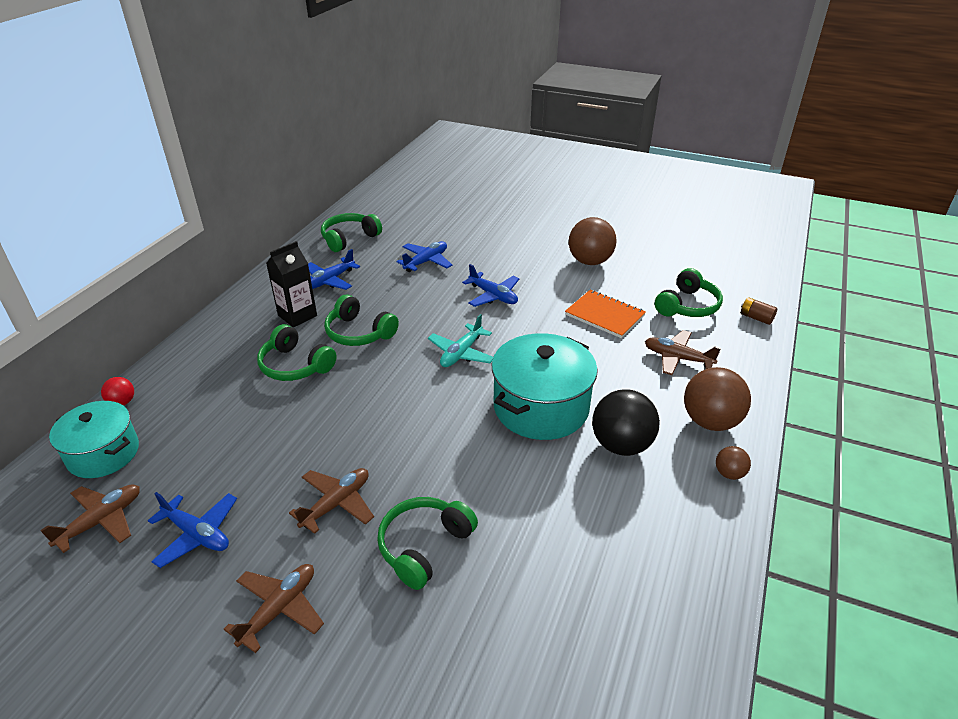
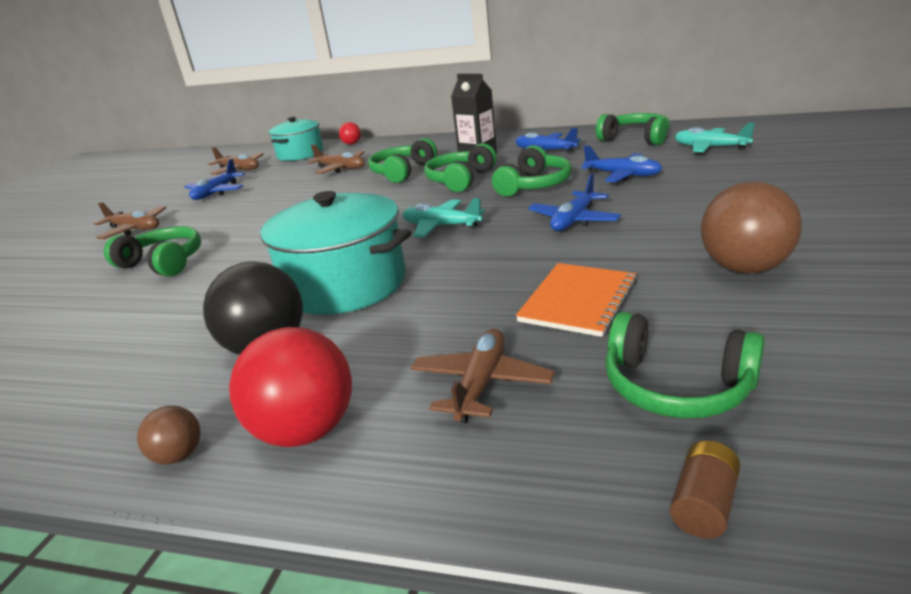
camera: 85 degrees right, 10 degrees down
brown plane [289,468,374,534] -> brown plane moved to [308,145,365,174]
brown ball [684,367,751,431] -> red ball [229,327,352,447]
none -> green headphones [492,145,571,197]
none -> turquoise plane [675,122,755,152]

